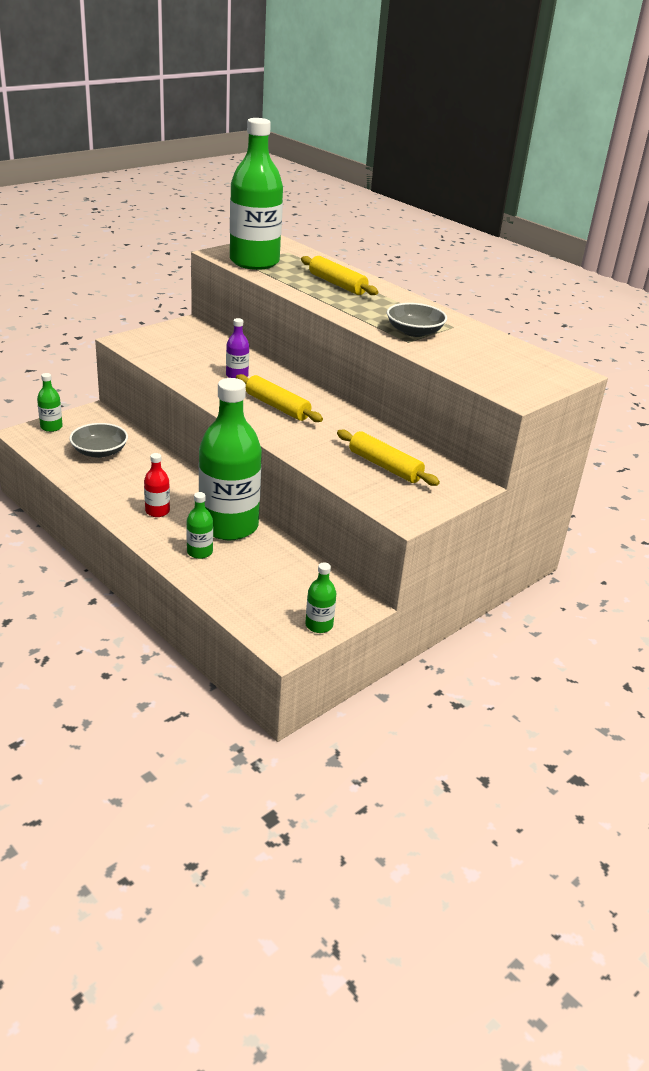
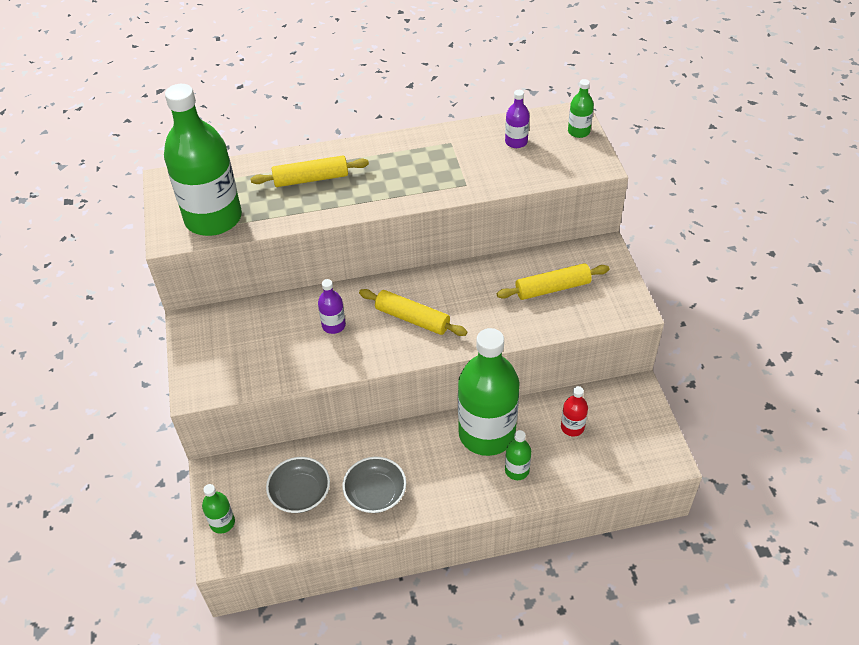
camera: 55 degrees left, 15 degrees up
red bottle [144,453,170,517] -> red bottle moved to [561,386,588,436]
yellow rolling pin [236,374,323,422] -> yellow rolling pin turned 45 degrees clockwise [359,289,467,336]
green bottle [305,562,336,633] -> green bottle moved to [568,79,594,138]
grey bowl [387,303,447,337] -> grey bowl moved to [342,457,406,513]
none -> purple bottle [505,90,529,148]

